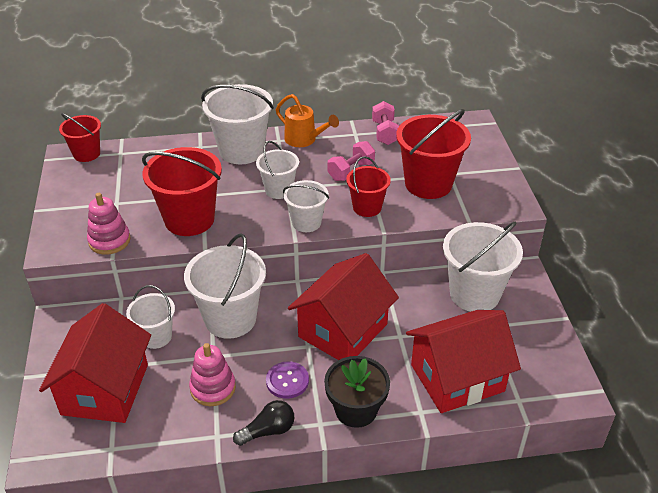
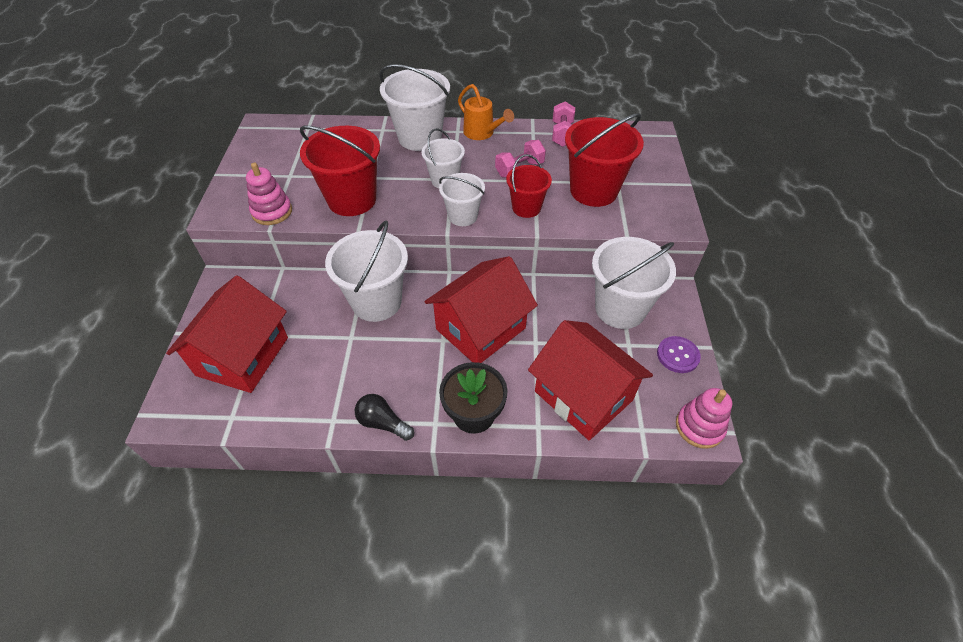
camera: 10 degrees right, 10 degrees up
red bucket [59,113,101,162] -> none
white bucket [126,285,175,349] -> none
pink stacking toy [189,343,236,406] -> pink stacking toy moved to [676,388,732,449]
black light bulb [233,400,294,446] -> black light bulb turned 135 degrees counterclockwise [355,394,414,441]
purple button [266,361,309,399] -> purple button moved to [657,336,701,373]
red house [406,310,521,413] -> red house turned 60 degrees clockwise [528,320,653,440]

